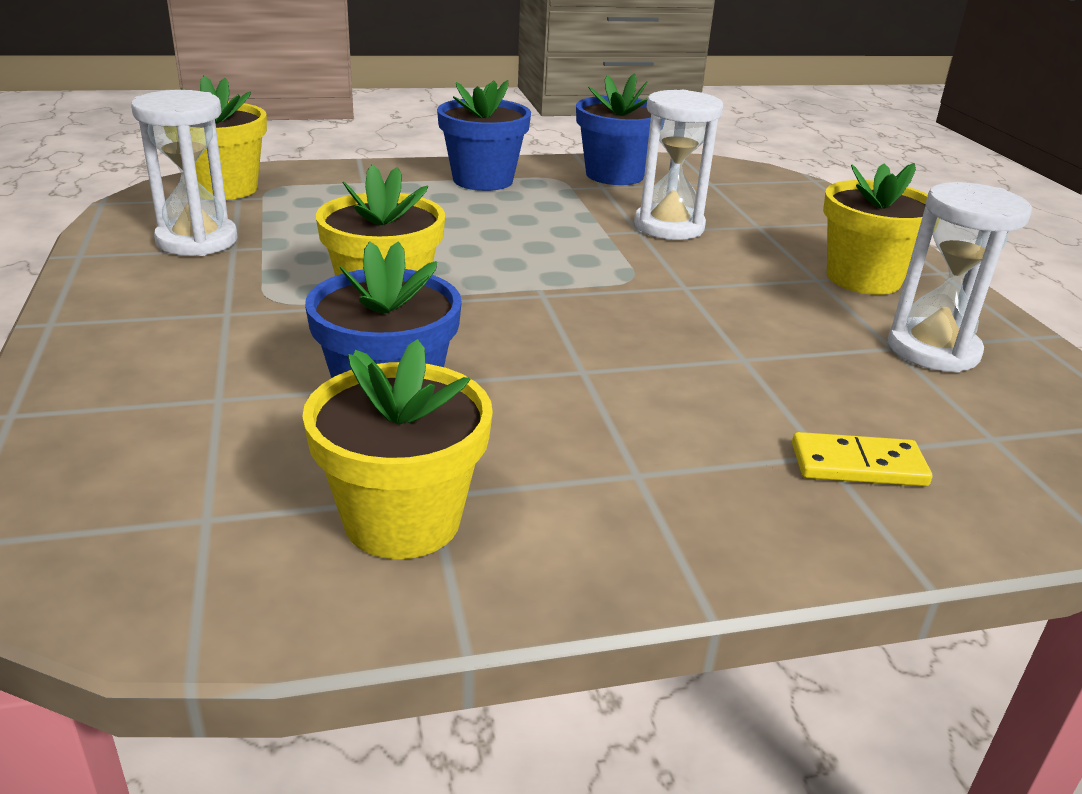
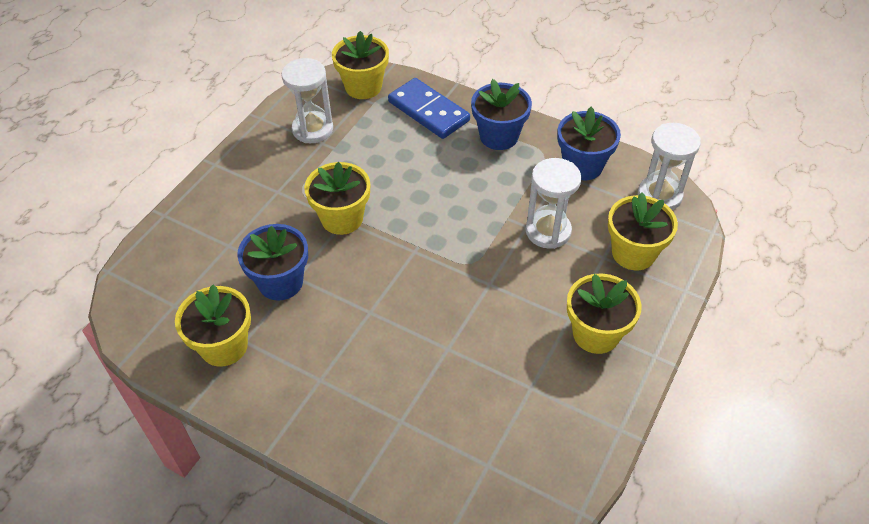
camera: 45 degrees right, 20 degrees up
yellow domino [792,432,932,487] -> none
white hourglass [888,182,1032,373] -> white hourglass moved to [638,123,701,210]
none -> blue domino [388,78,470,139]
none -> yellow flower pot [608,192,678,270]

